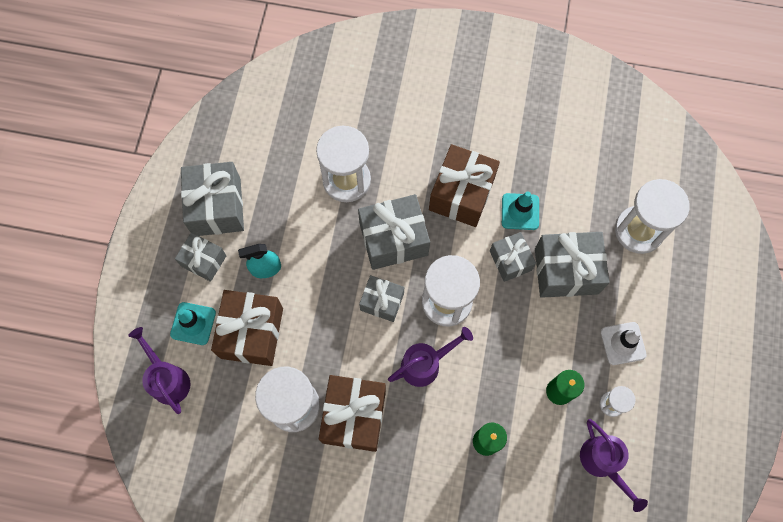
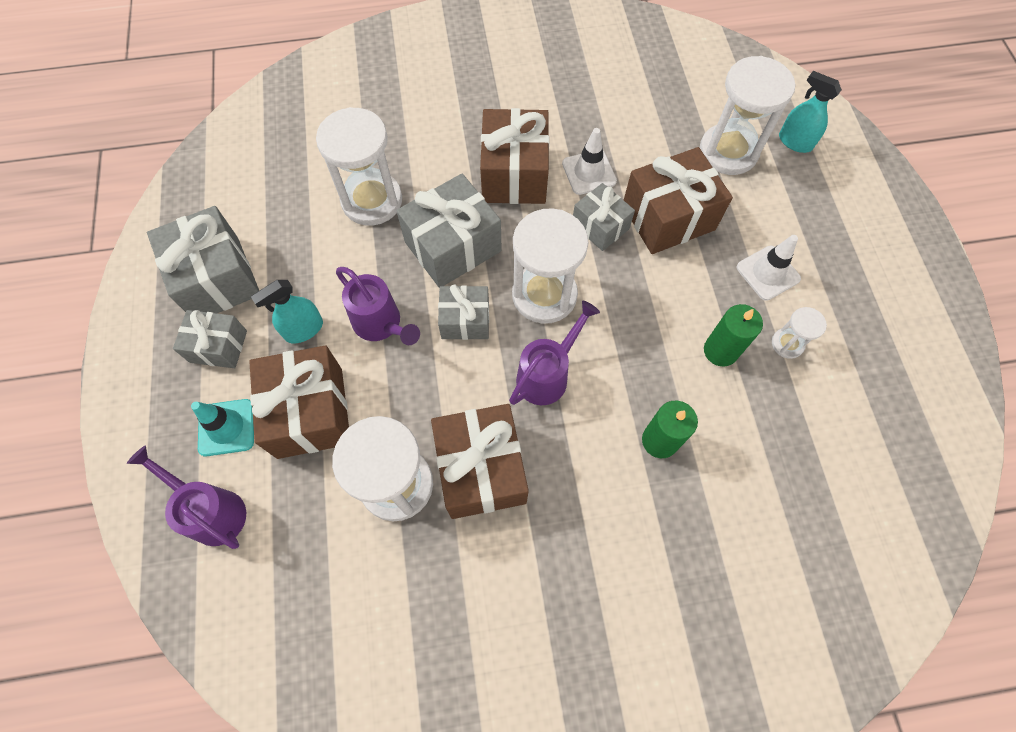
camera: 20 degrees left, 5 degrees down
turquoise traffic cone [502,191,539,230] -> white traffic cone [562,128,617,195]
grey gift [535,232,610,298] -> brown gift [624,147,733,254]
purple watering can [580,419,648,512] -> purple watering can moved to [336,267,420,345]
none -> turquoise spray bottle [779,71,842,153]

